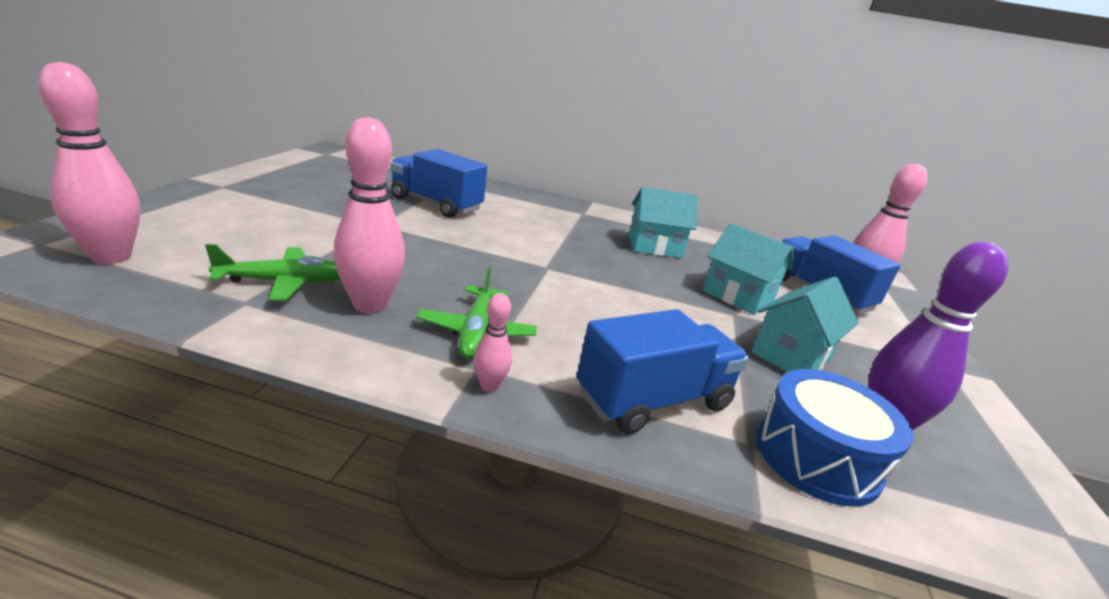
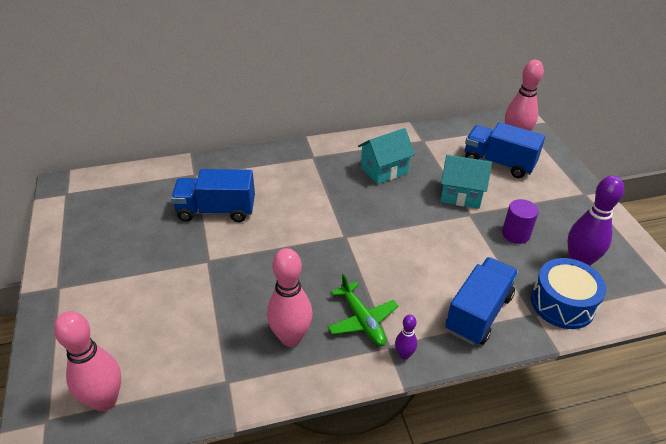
camera: 25 degrees left, 15 degrees up
green plane [205,244,340,301] -> none
pink bowling pin [474,293,512,392] -> purple bowling pin [395,315,417,359]
turquoise house [752,276,859,372] -> purple cylinder [502,199,539,244]

